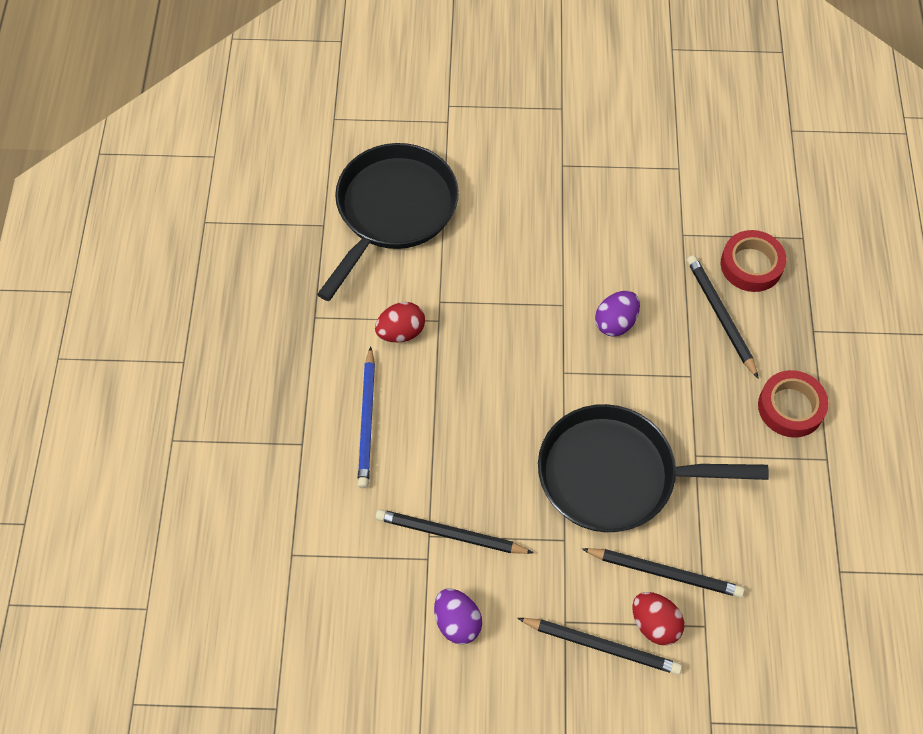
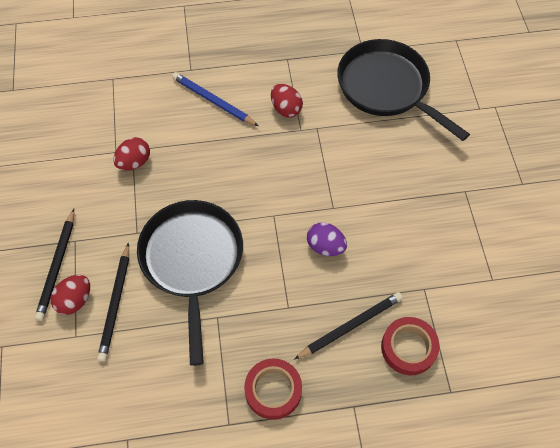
camera: 80 degrees right, 0 degrees up
black pan [317,143,459,301] -> black pan turned 150 degrees counterclockwise [337,39,470,141]
blue pencil [357,346,375,488] -> blue pencil turned 45 degrees clockwise [172,72,258,126]
black pencil [376,509,534,554] -> red egg [113,137,150,170]
purple egg [434,589,482,644] -> none

